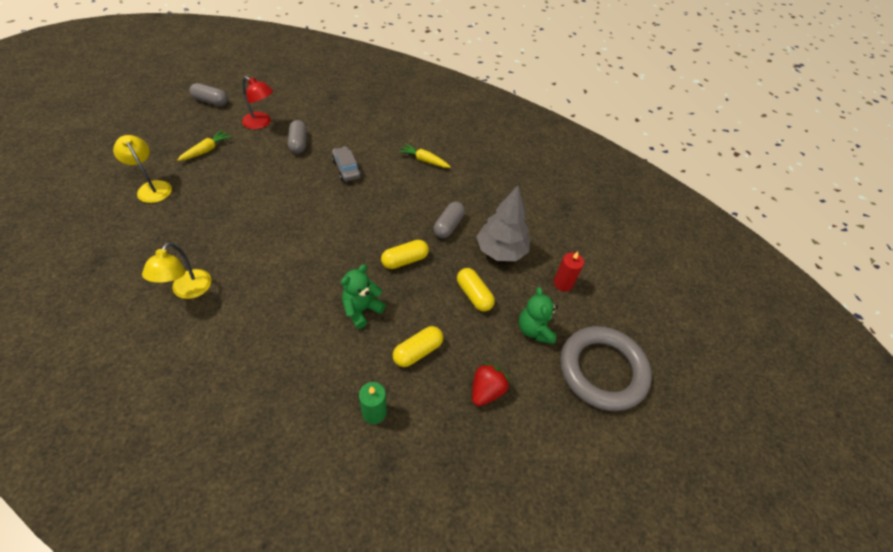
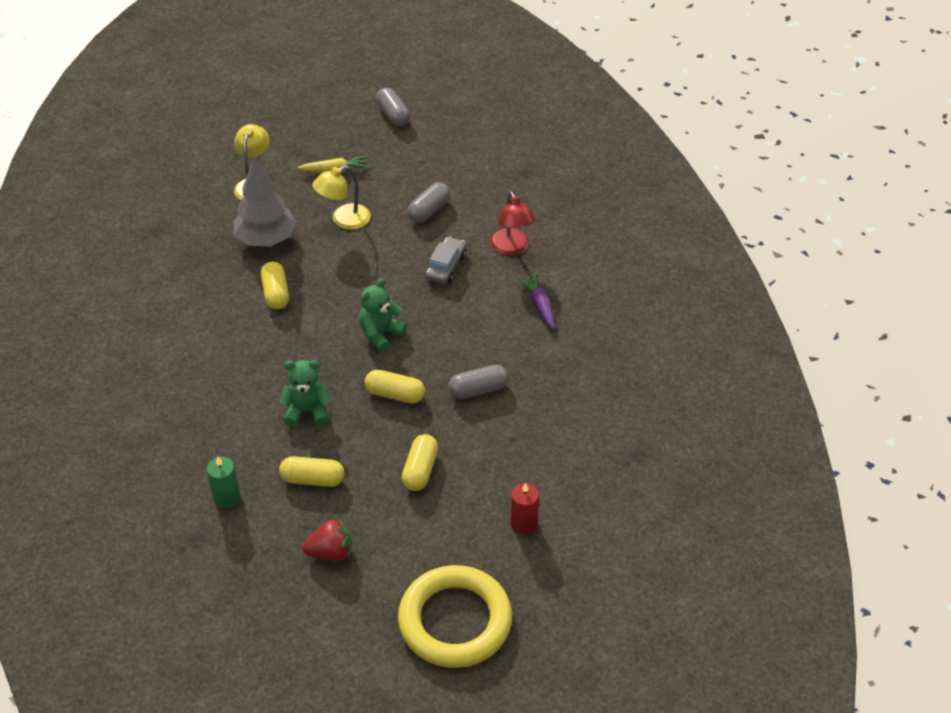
camera: 50 degrees right, 5 degrees down
yellow lamp [142,242,212,299] -> yellow lamp moved to [312,166,371,230]
red lamp [242,76,273,129] -> red lamp moved to [490,191,535,255]
yellow carrot [398,143,451,168] -> purple carrot [518,273,554,330]
grey tree [476,186,530,261] -> grey tree moved to [233,159,296,246]
green teddy bear [519,287,558,344] -> green teddy bear moved to [359,278,407,352]
grey ring [560,326,652,411] -> yellow ring [398,565,512,668]
none -> yellow capsule [261,262,289,309]

